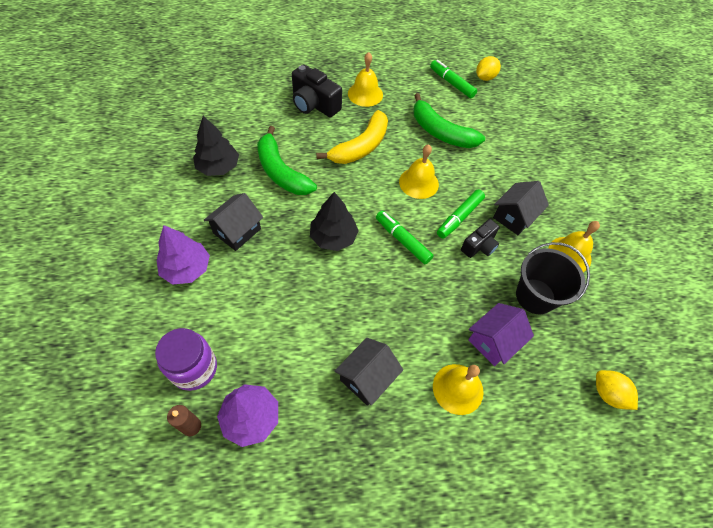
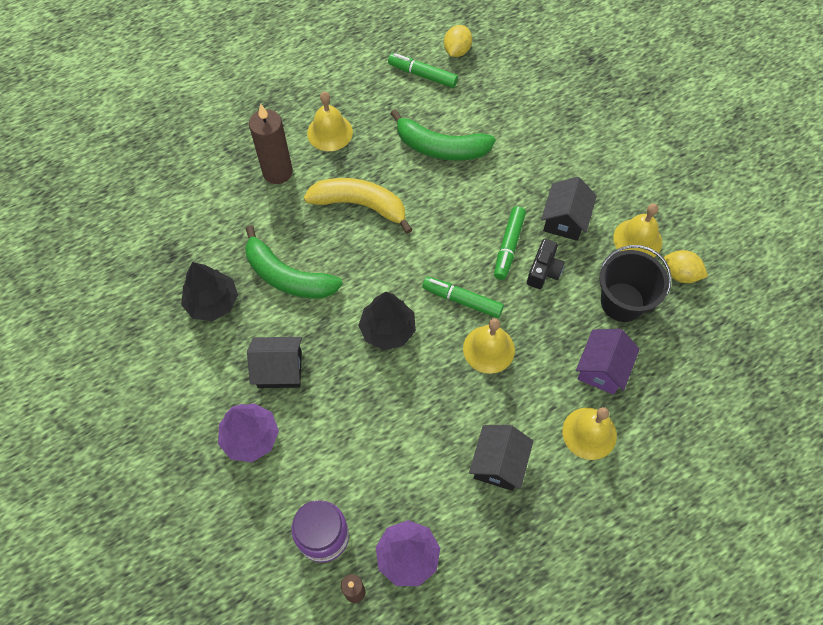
camera: 20 degrees left, 5 degrees up
black house [204,193,263,251] -> black house turned 75 degrees clockwise [247,337,302,388]
black camera [292,64,342,117] -> brown candle [249,104,293,184]
yellow banana [316,110,388,164] -> yellow banana turned 90 degrees counterclockwise [304,178,413,234]
yellow bell [399,144,439,199] -> yellow bell moved to [463,318,515,374]
yellow lemon [596,370,638,410] -> yellow lemon moved to [664,250,708,283]

